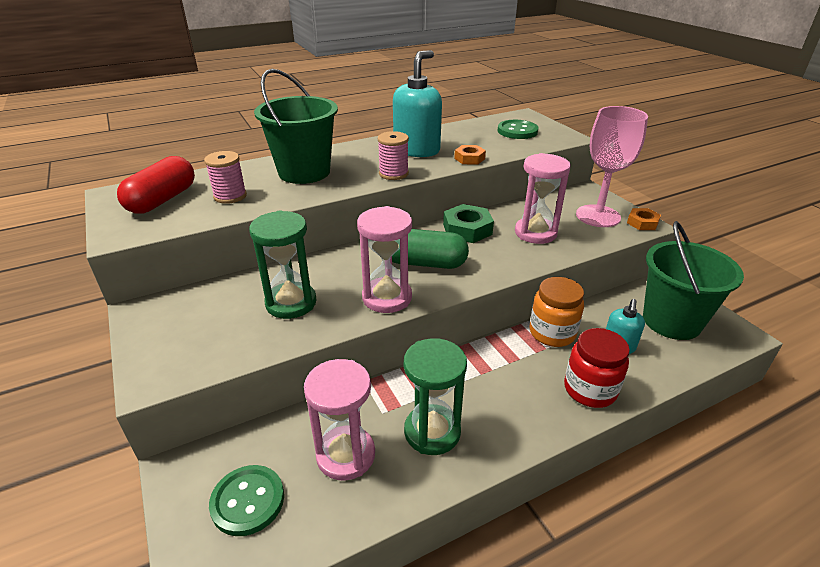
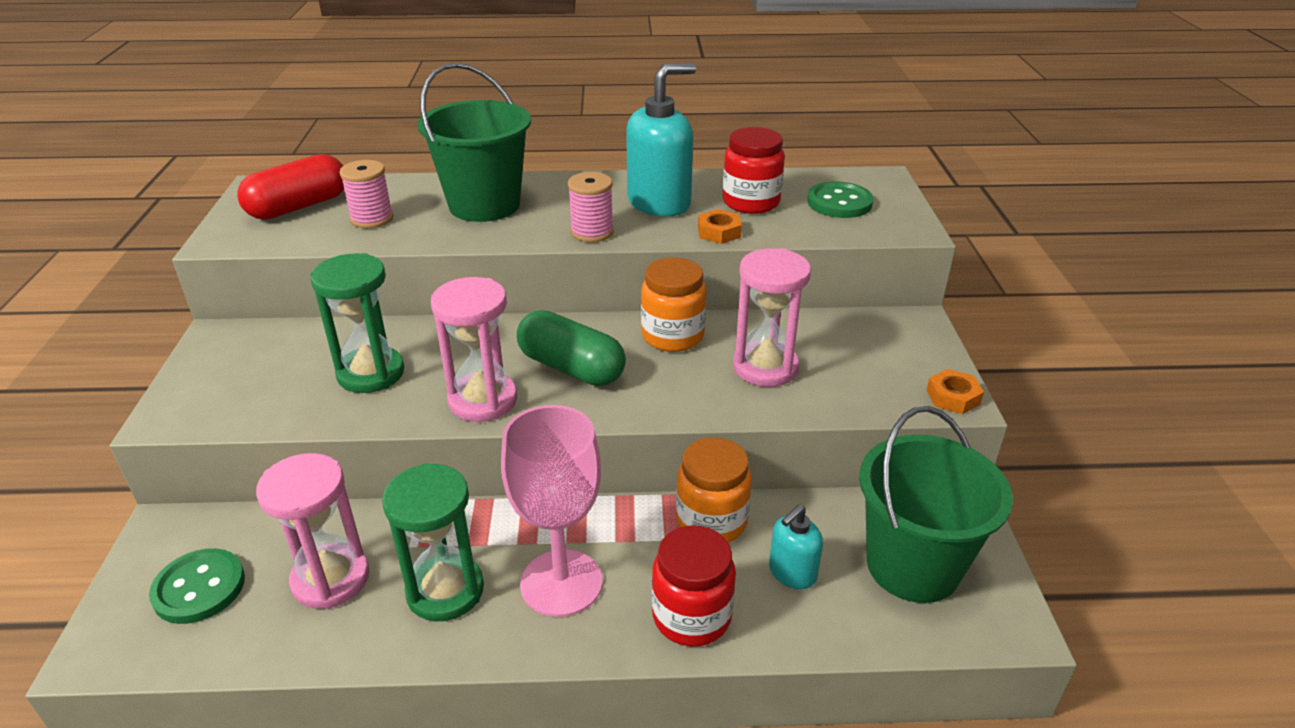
camera: 25 degrees right, 0 degrees up
green nut [443,204,494,243] -> orange jar [641,257,706,352]
pink goblet [576,106,648,227] -> pink goblet moved to [501,405,603,617]
none -> red jar [723,127,785,214]

